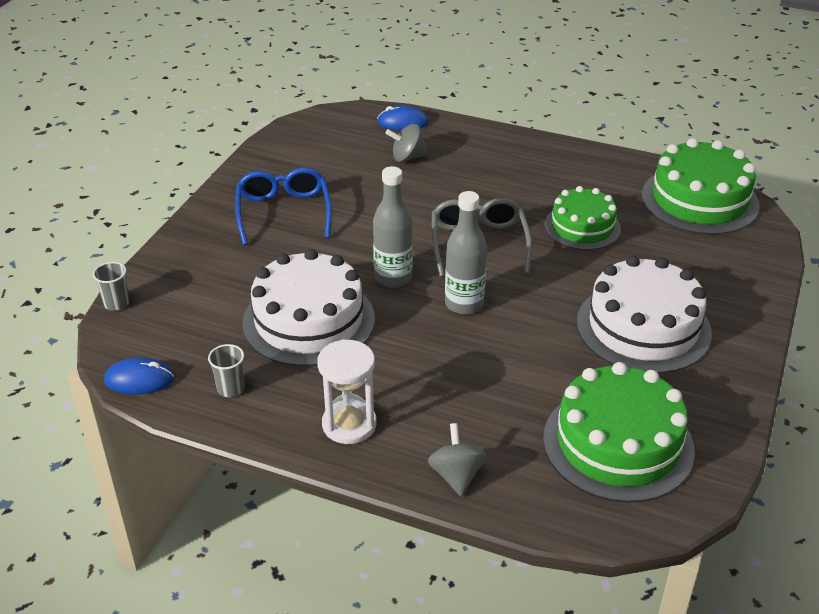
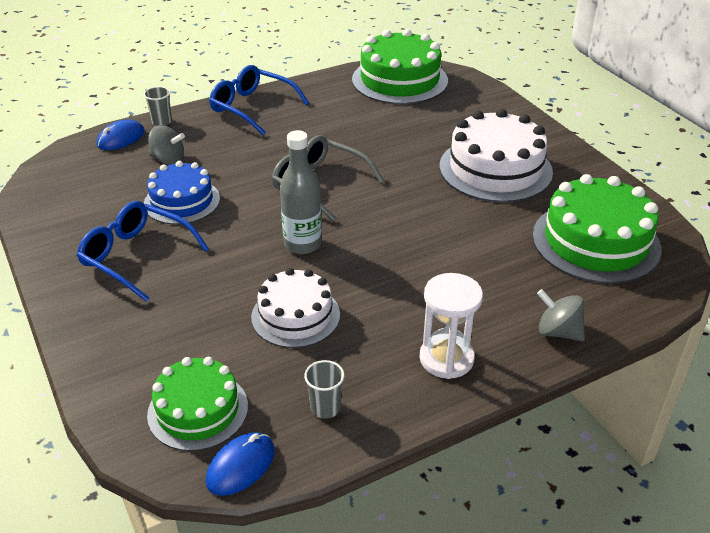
camera: 50 degrees left, 0 degrees up
grey cup [93,262,129,311] -> grey cup moved to [144,86,172,126]
white cake [242,249,375,367] -> white cake [251,268,340,348], size x0.64
grey spinning top [385,124,428,162] -> grey spinning top turned 105 degrees counterclockwise [148,125,185,165]
grey bottle [445,191,487,314] -> none
green cake [545,186,621,250] -> green cake moved to [147,357,248,451]
none -> blue cake [144,161,220,224]
none -> blue glasses [209,65,309,135]

